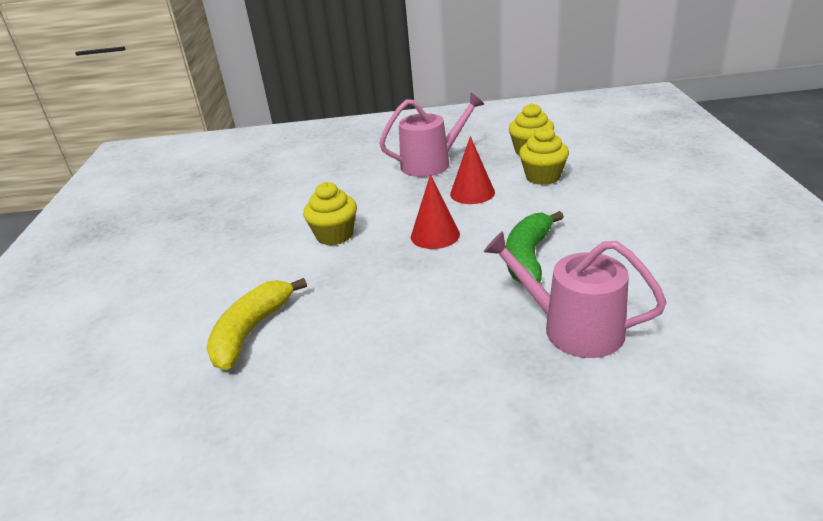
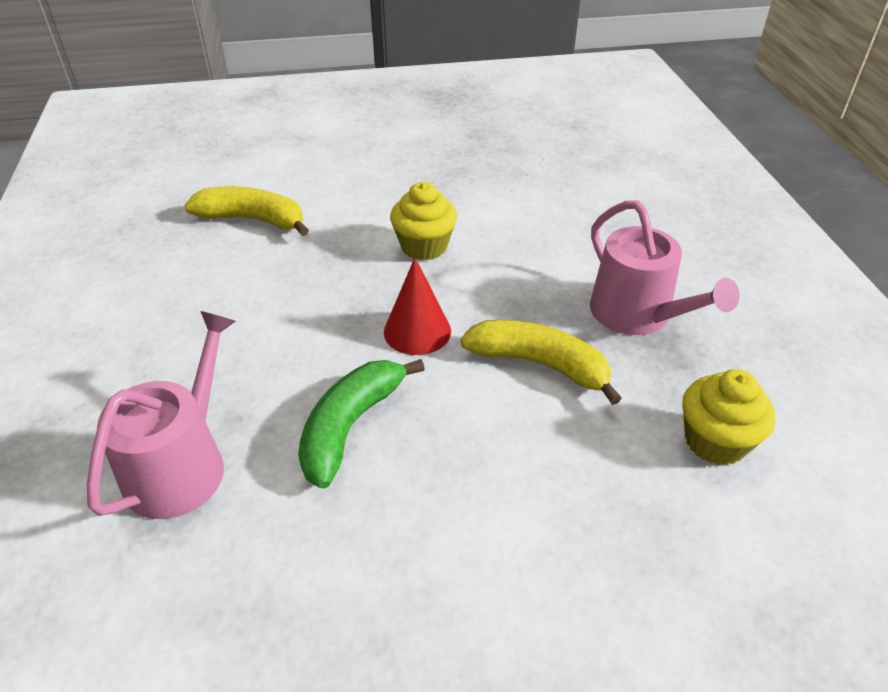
camera: 80 degrees right, 10 degrees up
red cone [450,136,495,204] -> yellow banana [460,320,622,405]
green banana [506,211,564,283] -> green banana turned 75 degrees counterclockwise [298,359,425,489]
yellow cupcake [519,126,569,185] -> none

